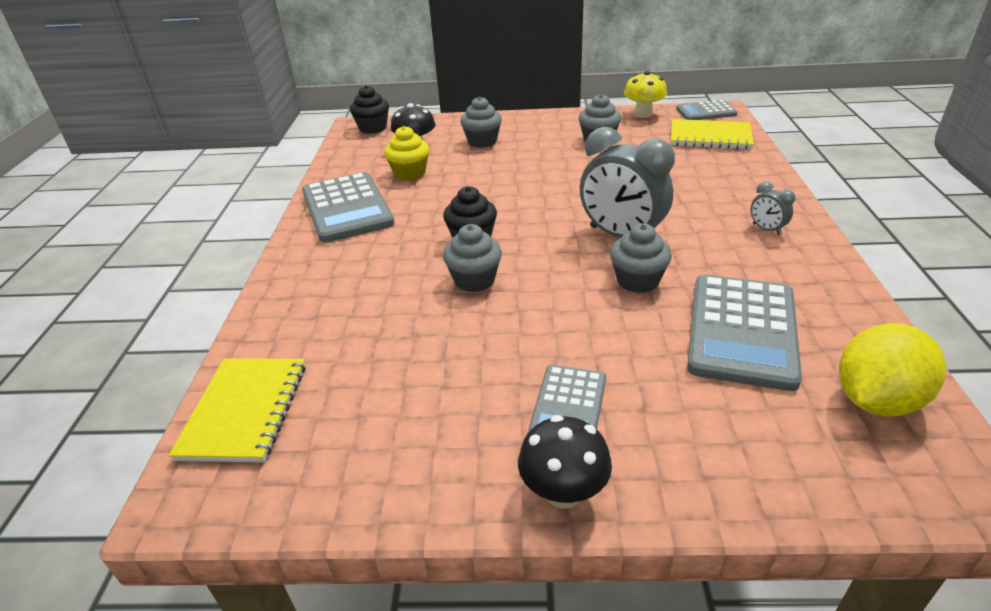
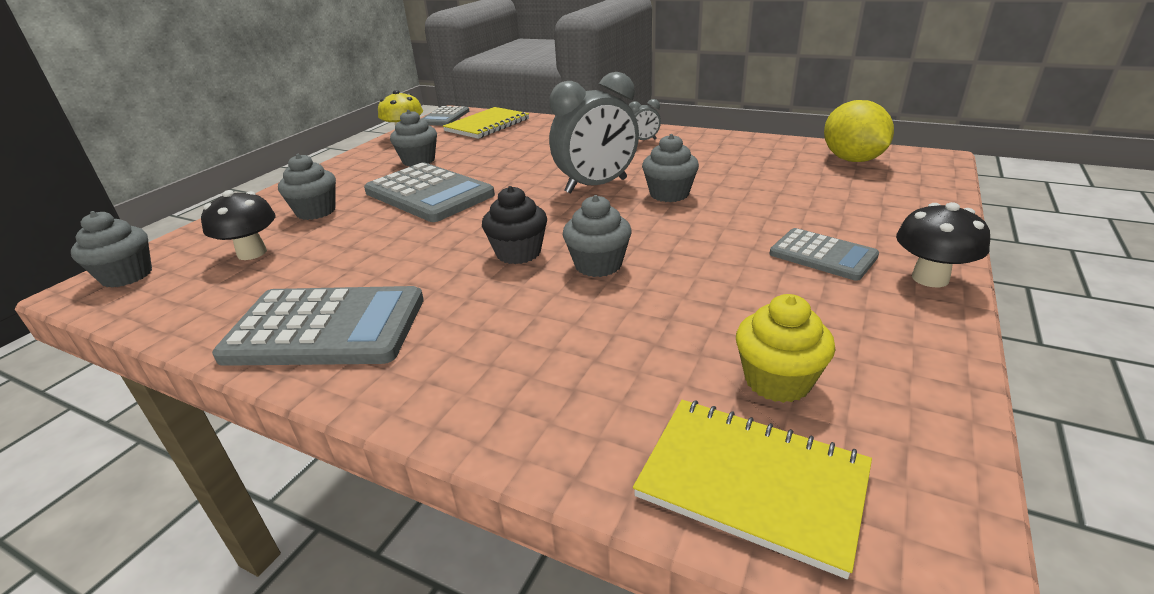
camera: 65 degrees left, 5 degrees down
black cupcake [350,85,389,134] -> grey cupcake [71,211,152,288]
yellow cupcake [384,126,429,181] -> yellow cupcake moved to [736,294,835,403]
grey calculator [687,274,802,391] -> grey calculator moved to [364,162,495,222]

